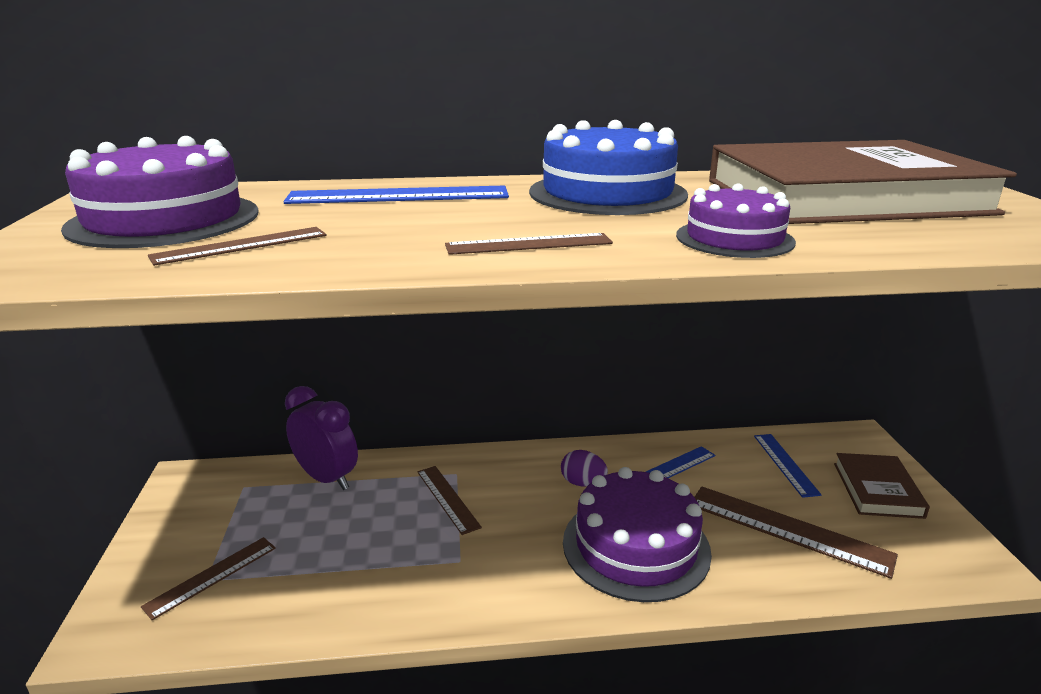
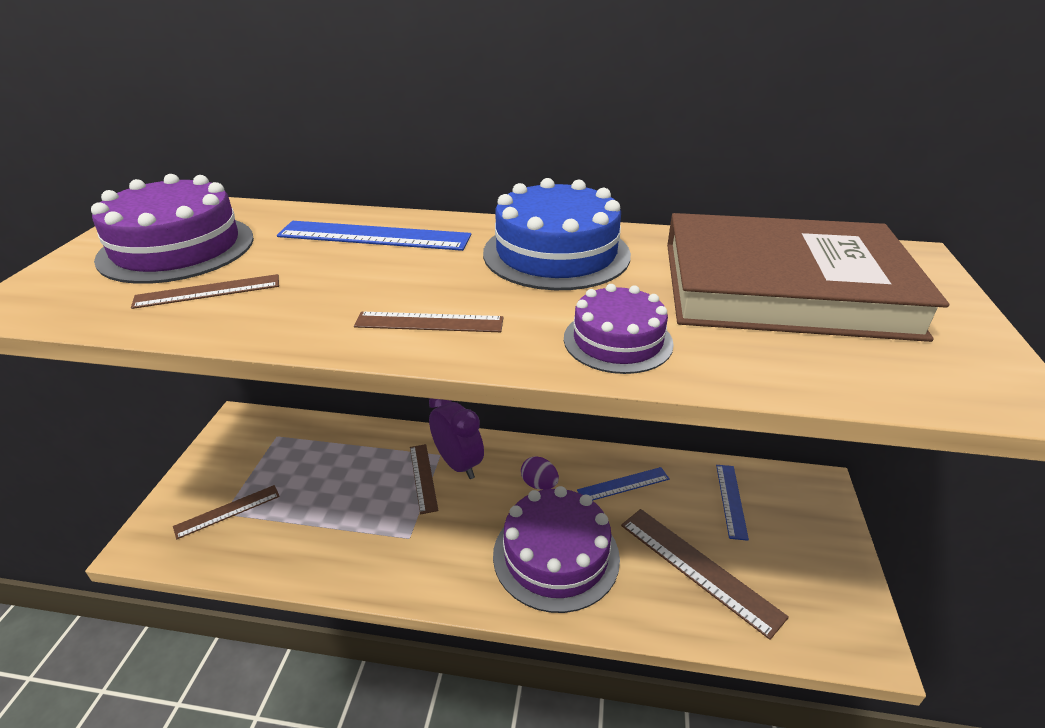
camera: 15 degrees right, 10 degrees up
purple clock [285,386,358,490] -> purple clock moved to [429,398,484,479]
brown book [834,453,930,519] -> none

